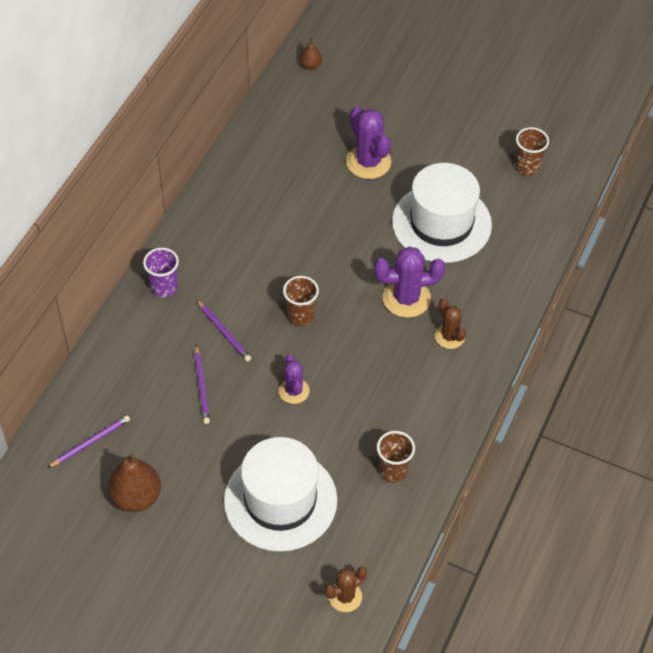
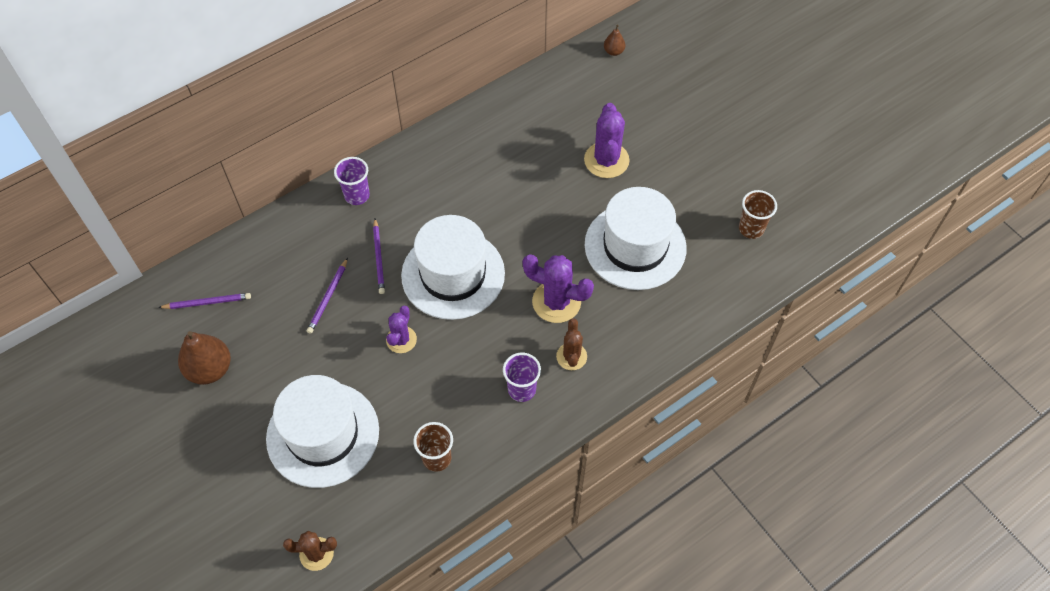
camera: 30 degrees right, 5 degrees up
brown cup [283,276,319,326] -> white hat [401,215,505,320]
none -> purple cup [503,353,541,402]

